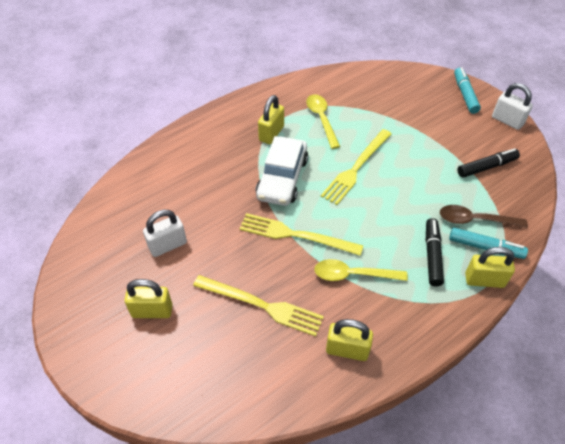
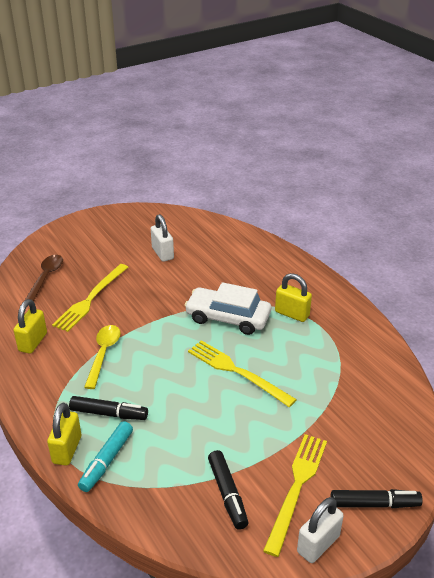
camera: 95 degrees right, 15 degrees down
yellow padlock [124,279,173,318] -> none
yellow fork [239,213,363,256] -> yellow fork moved to [263,434,327,557]
yellow spoon [306,94,340,149] -> none
brown spoon [440,205,528,228] -> brown spoon moved to [25,255,63,301]
turquoise marker [454,67,481,114] -> black marker [331,489,423,508]

